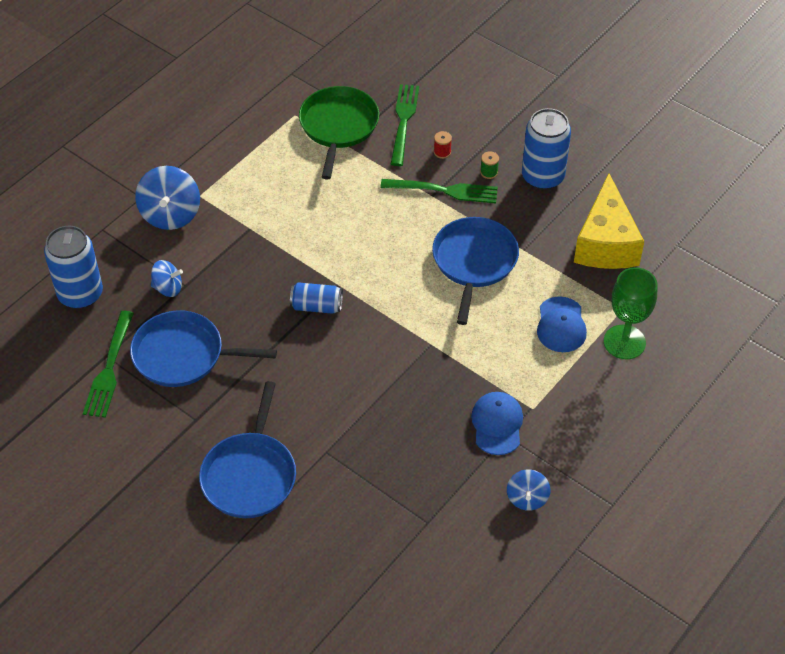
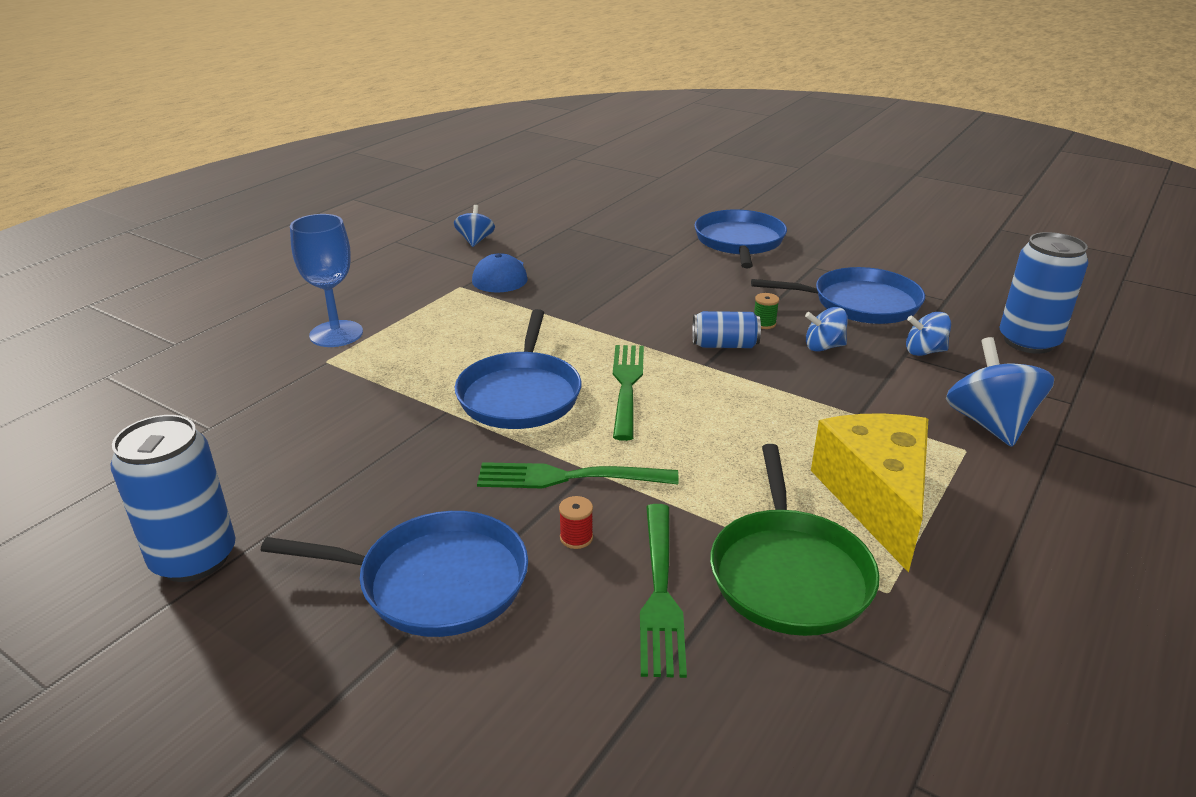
camera: 175 degrees right, 20 degrees down
green fork [83,311,134,418] -> green fork moved to [613,345,644,441]
green spool [480,151,499,179] -> green spool moved to [754,293,779,329]
blue can [522,108,571,190] -> blue can moved to [110,415,235,582]
blue cap [537,296,587,352] -> none
yellow cheese [574,173,644,269] -> yellow cheese moved to [811,413,928,573]
green goblet [604,267,658,359] -> blue goblet [290,214,363,347]
none -> blue pan [261,511,528,637]
none -> blue spinning top [805,307,848,352]

